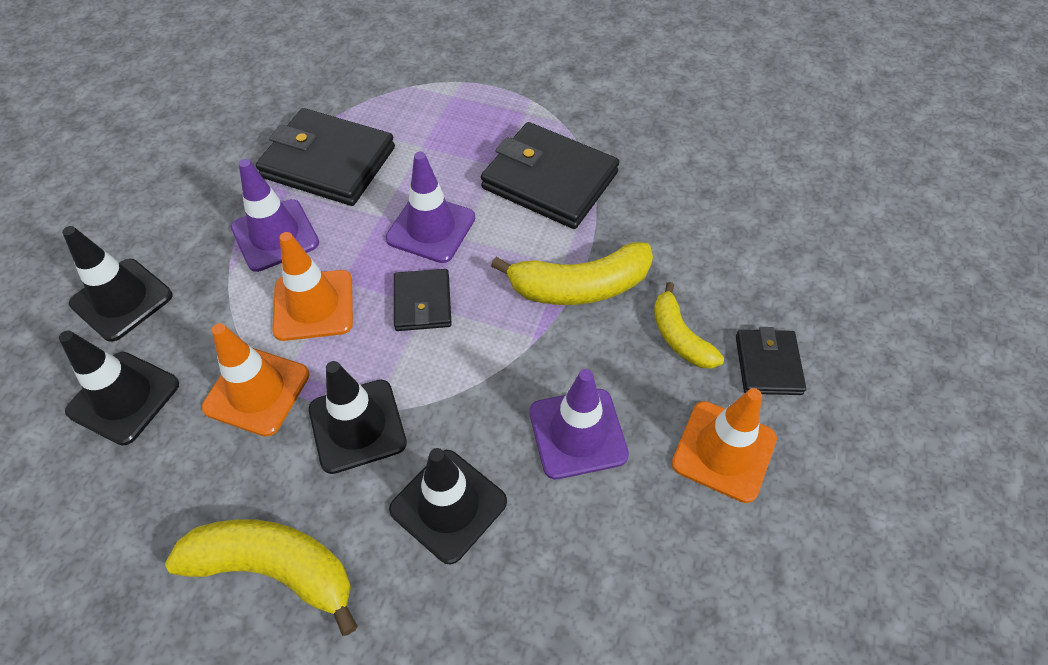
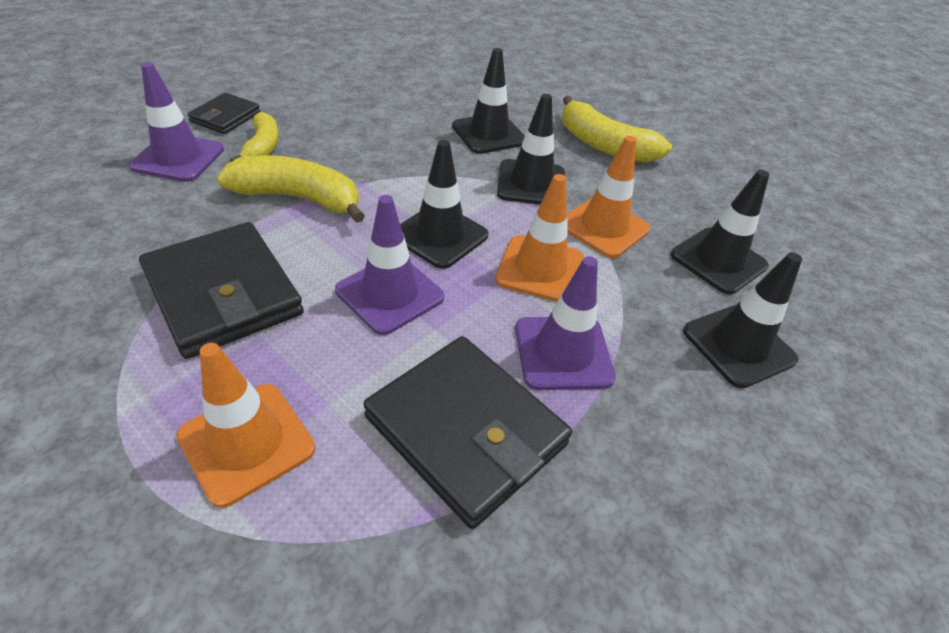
camera: 160 degrees left, 10 degrees down
black wallet [394,269,452,331] -> black traffic cone [400,140,489,269]
purple traffic cone [529,369,629,479] -> purple traffic cone moved to [129,62,224,182]
orange traffic cone [671,388,777,503] -> orange traffic cone moved to [176,343,315,508]

